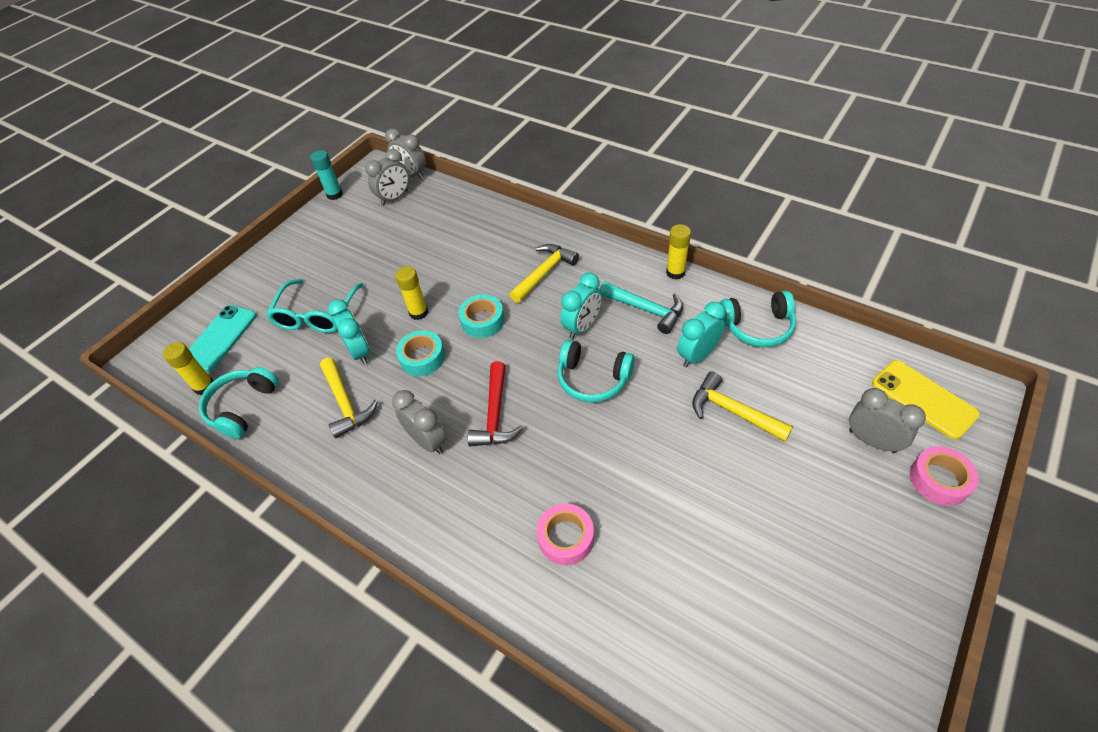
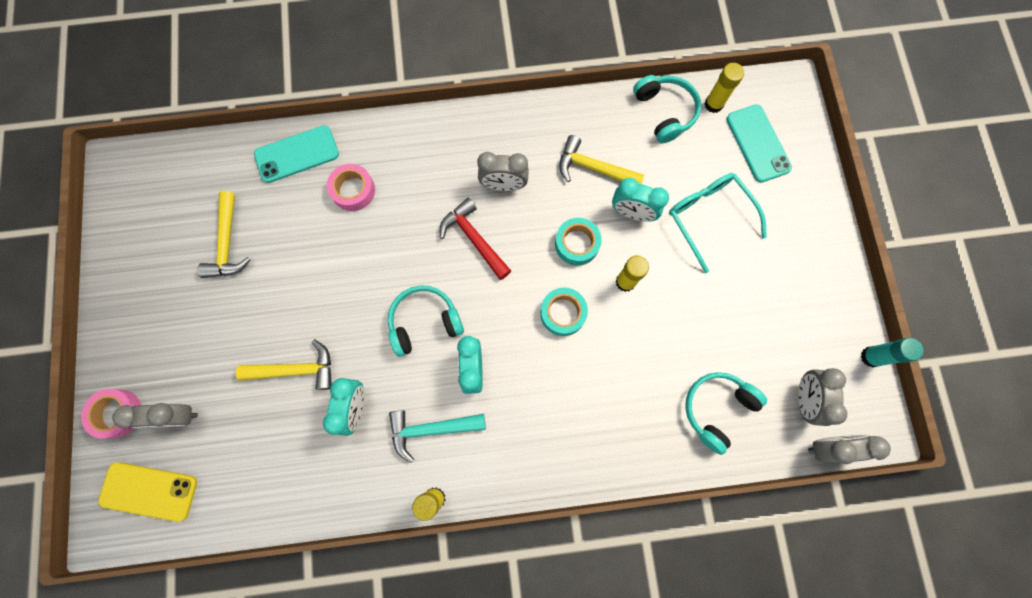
camera: 135 degrees right, 25 degrees up
yellow hammer [509,244,579,303] -> yellow hammer moved to [197,191,251,278]
turquoise headphones [720,291,796,347] -> turquoise headphones moved to [685,372,767,455]
none -> turquoise phone [254,125,339,183]

